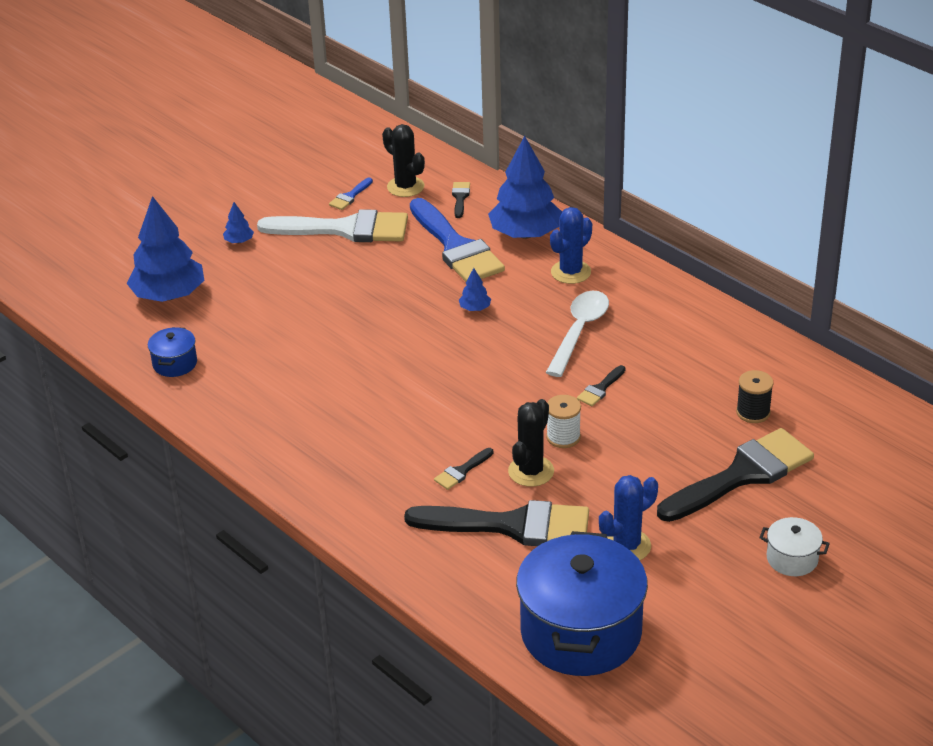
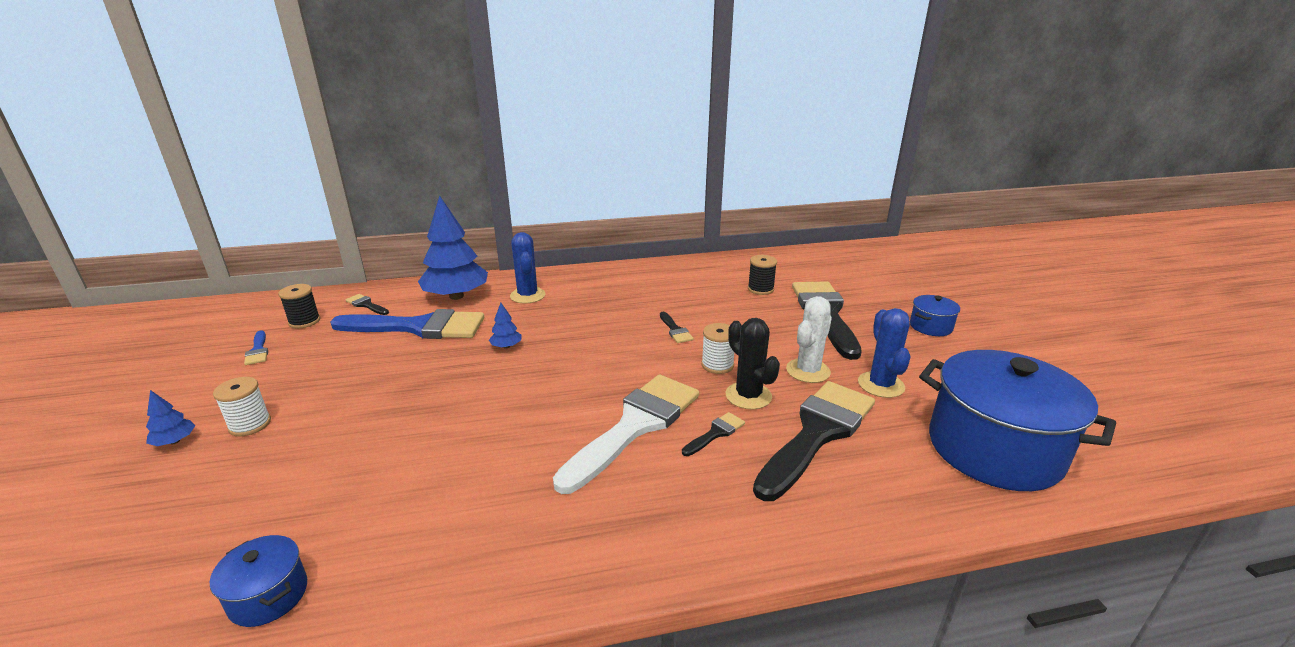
camera: 60 degrees left, 10 degrees down
blue tree [127,196,204,302] -> none
white brush [257,209,408,242] -> white brush moved to [553,374,699,494]
black cactus [382,124,425,197] -> black spool [278,284,320,328]
black brush [434,448,494,490] -> black brush turned 120 degrees counterclockwise [682,412,745,456]
white spoon [546,291,609,377] -> none
white pot [759,517,830,576] -> blue pot [910,295,960,336]
none -> white spool [213,377,271,437]
none -> white cactus [786,296,832,383]

